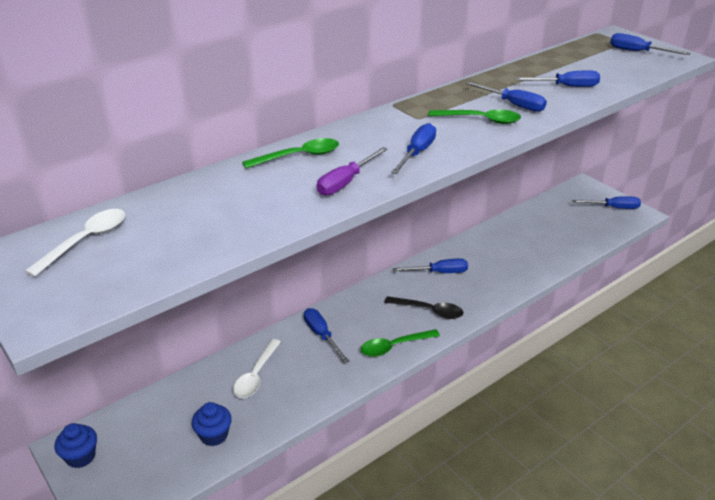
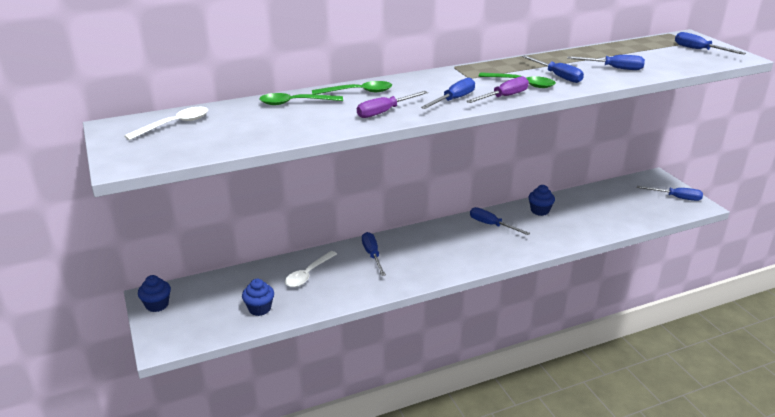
camera: 15 degrees right, 5 degrees down
green spoon [361,329,440,357] -> green spoon moved to [259,93,343,105]
black spoon [384,296,463,319] -> none
blue screwdriver [393,259,468,273] -> blue screwdriver turned 150 degrees counterclockwise [470,207,530,235]
none -> purple screwdriver [466,76,529,103]
none -> blue cupcake [528,185,555,216]

